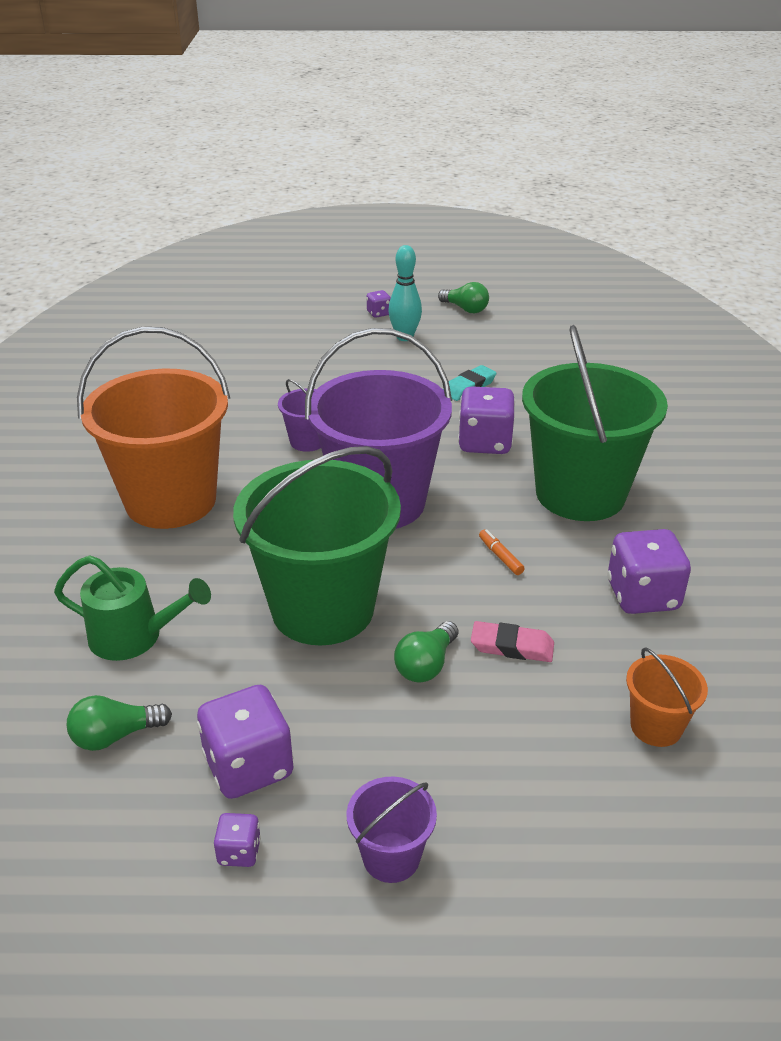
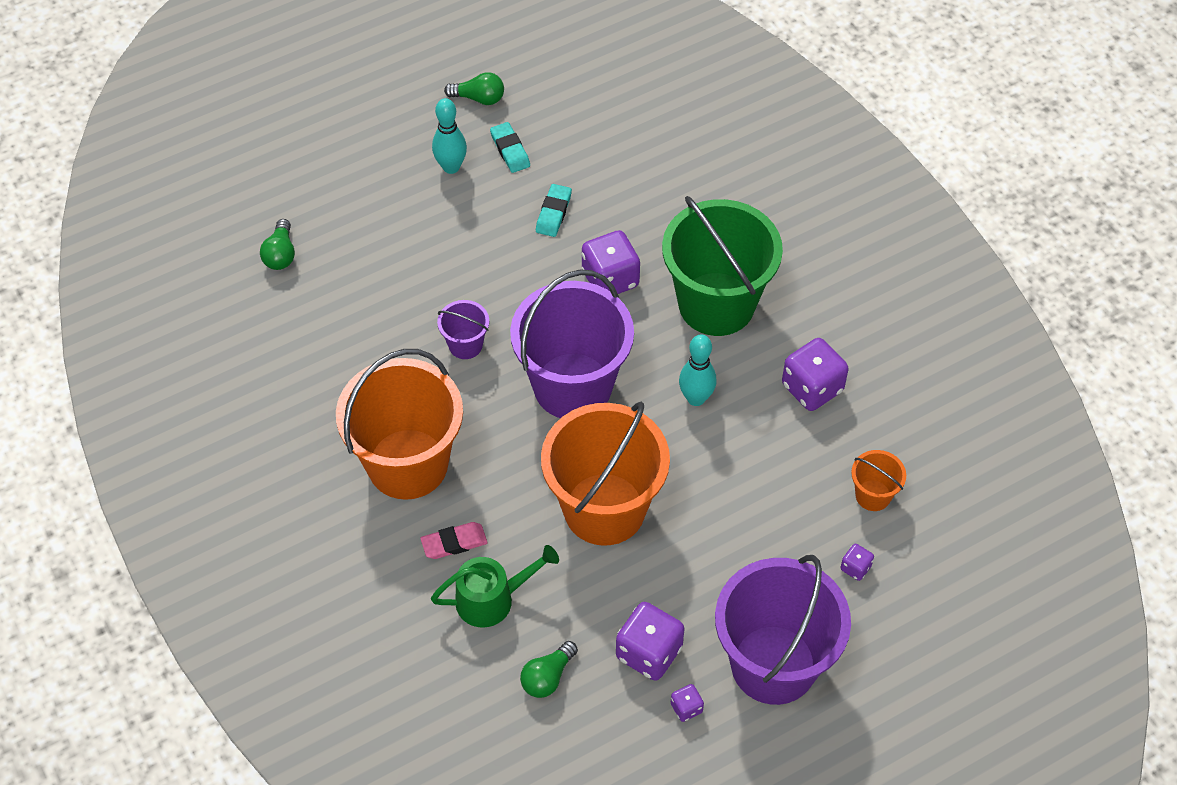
camera: 30 degrees left, 20 degrees up
green bucket [233,446,401,646] -> orange bucket [541,402,670,546]
purple bucket [347,777,437,883] -> purple bucket [715,555,851,705], size x2.29
purple dice [367,290,391,318] -> purple dice moved to [840,544,874,581]
green light bulb [394,621,458,683] -> green light bulb moved to [260,219,295,270]
pink eraser [471,621,554,662] -> pink eraser moved to [420,522,488,559]
orange marker [479,529,525,575] -> turquoise bowling pin [679,334,717,406]
none -> turquoise eraser [490,122,530,173]

